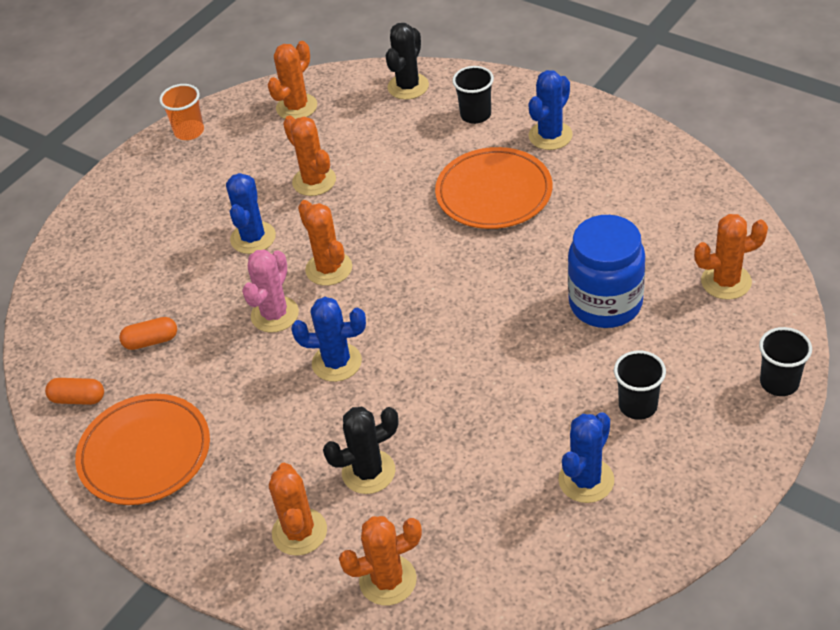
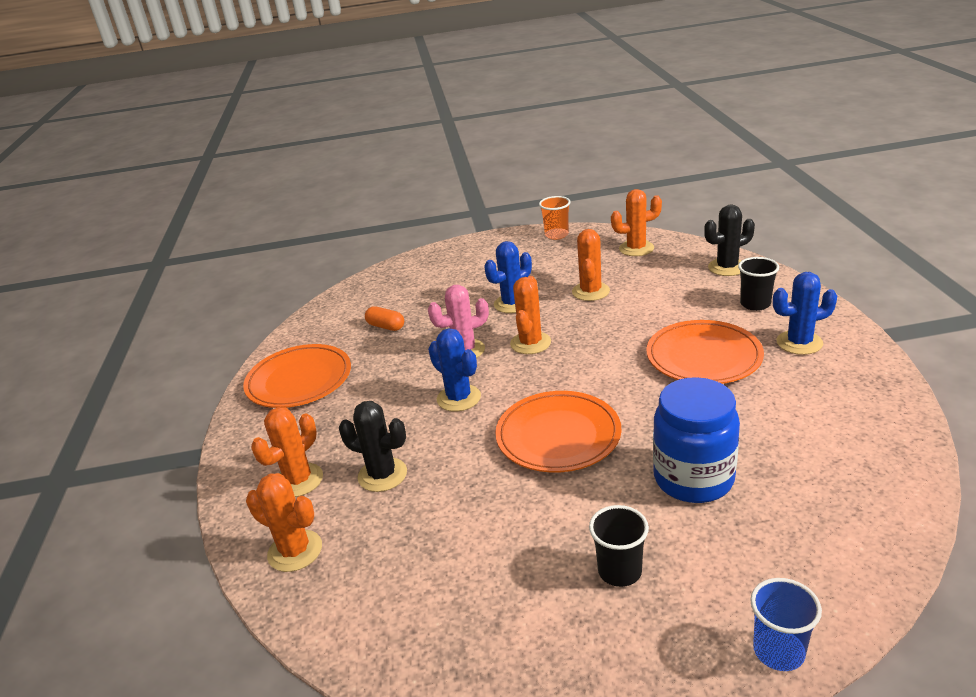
camera: 45 degrees right, 15 degrees down
orange capsule [45,378,104,405] -> none
blue cactus [558,412,614,503] -> none
orange cactus [694,214,768,300] -> none
black cup [759,327,812,396] -> blue cup [750,578,822,671]
none -> orange plate [495,391,621,473]

